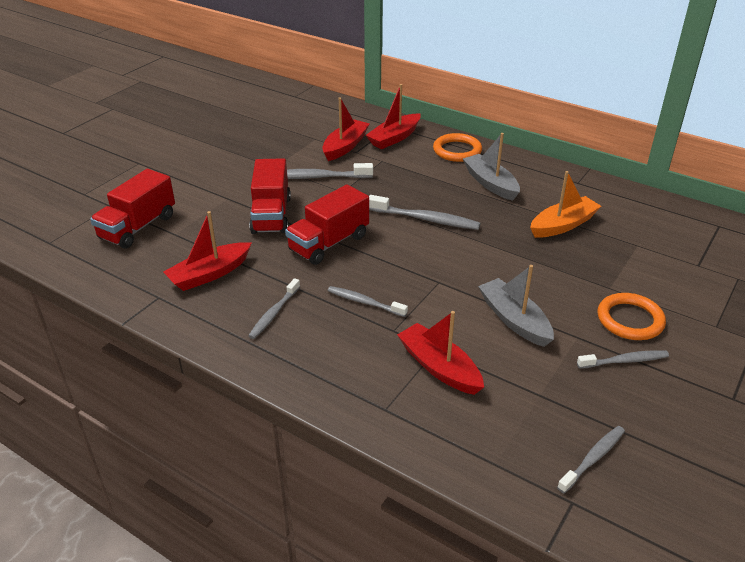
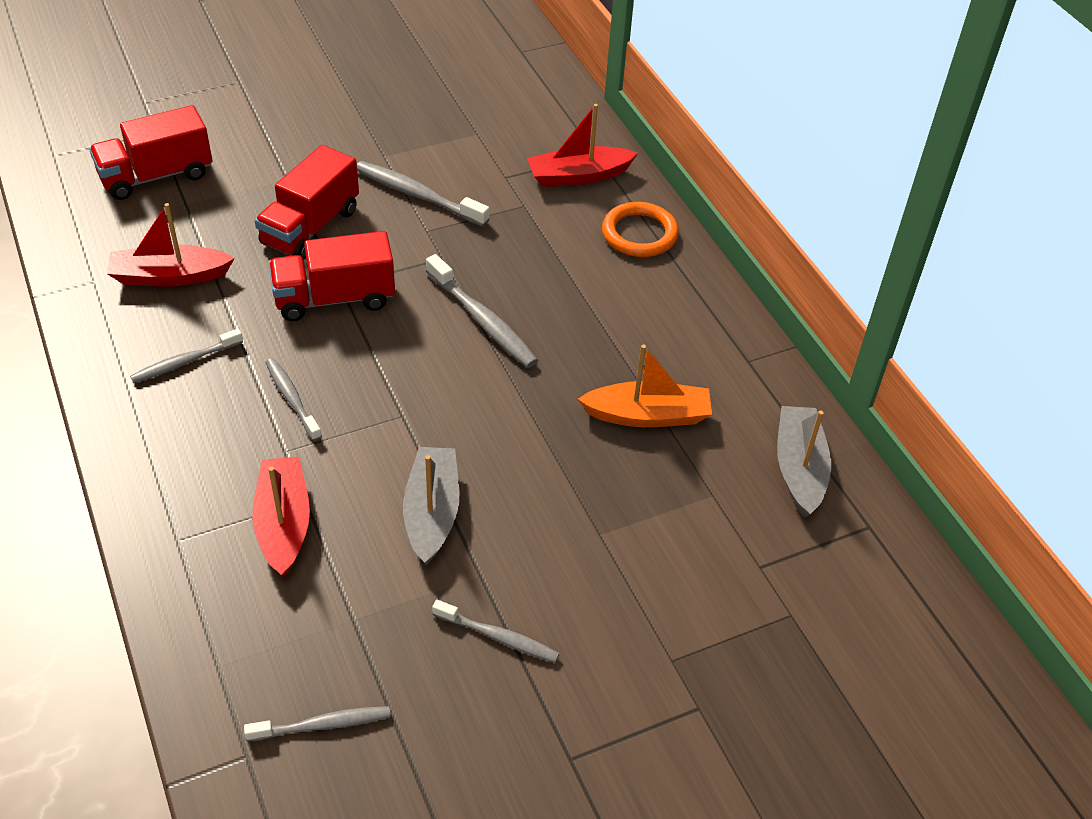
camera: 30 degrees right, 10 degrees up
red boat [322,97,370,161] -> none
grey boat [463,133,520,201] -> grey boat moved to [777,406,831,518]
orange ring [597,293,666,340] -> none

